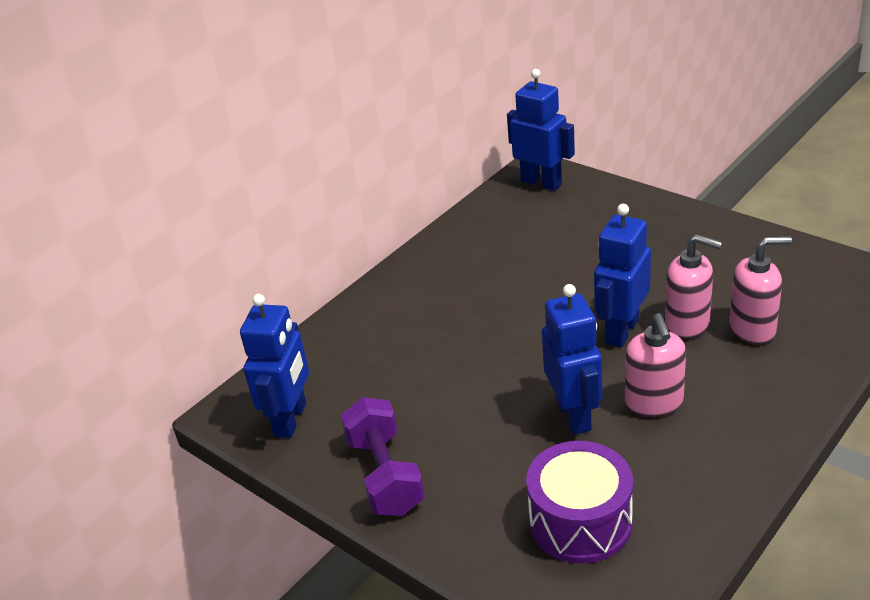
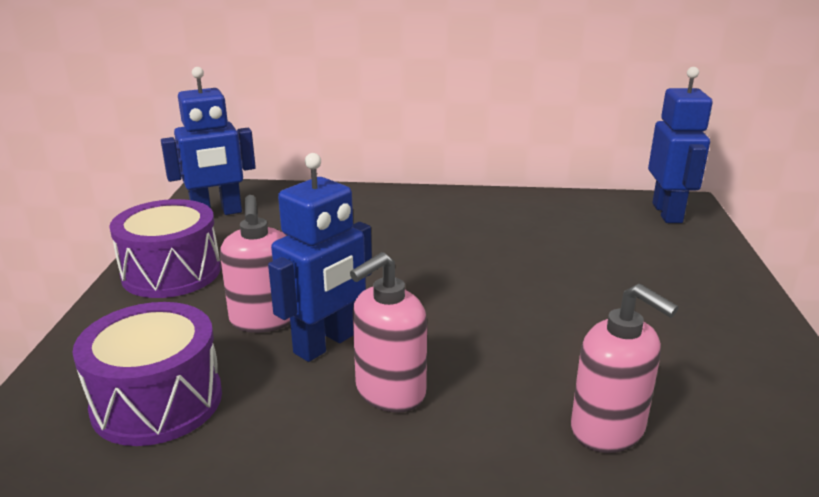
camera: 50 degrees right, 10 degrees down
purple dumbbell [341,397,425,516] -> purple drum [109,199,221,298]
blue robot [594,204,651,347] -> none
pink soap dispenser [665,234,722,339] -> pink soap dispenser moved to [220,195,290,333]

